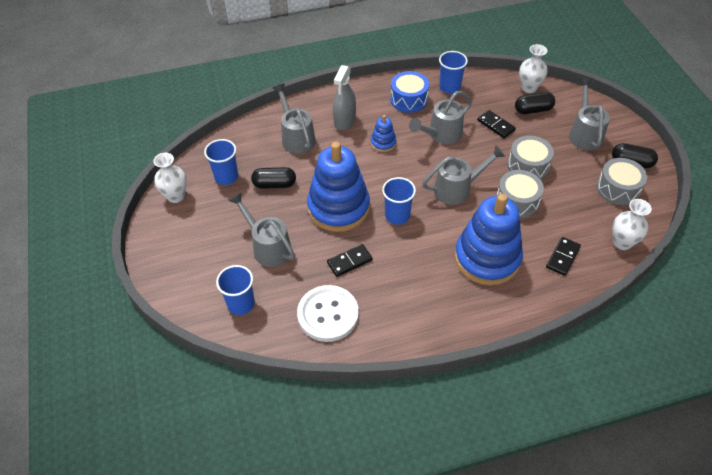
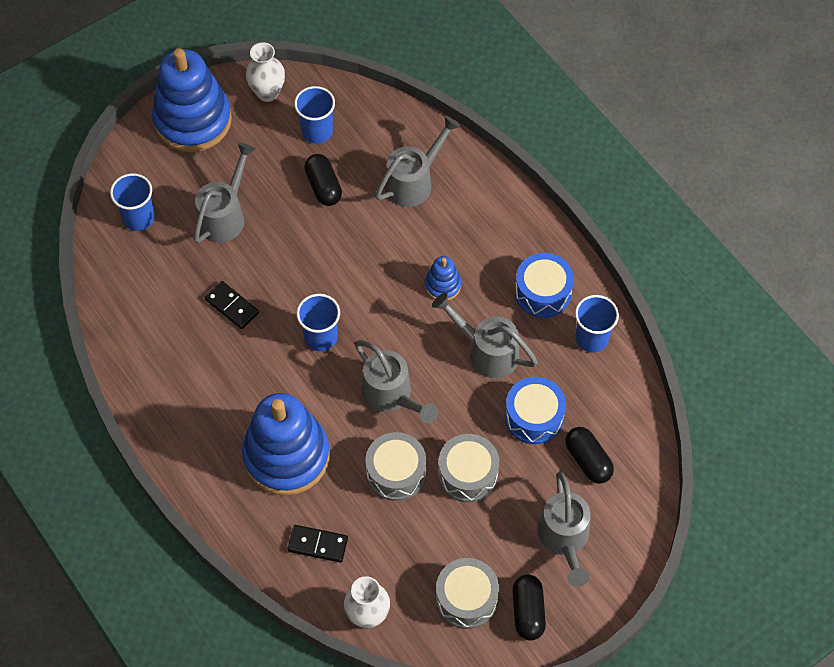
camera: 70 degrees right, 10 degrees up
white button [297,285,359,342] -> none
blue stacking toy [307,142,370,232] -> blue stacking toy moved to [152,48,232,152]
grey spray bottle [333,65,356,130] -> none
black domino [477,110,516,138] -> blue drum [505,377,566,444]
white vase [519,44,548,93] -> none
grey watering can [569,78,610,151] -> grey watering can turned 105 degrees clockwise [538,472,591,587]

